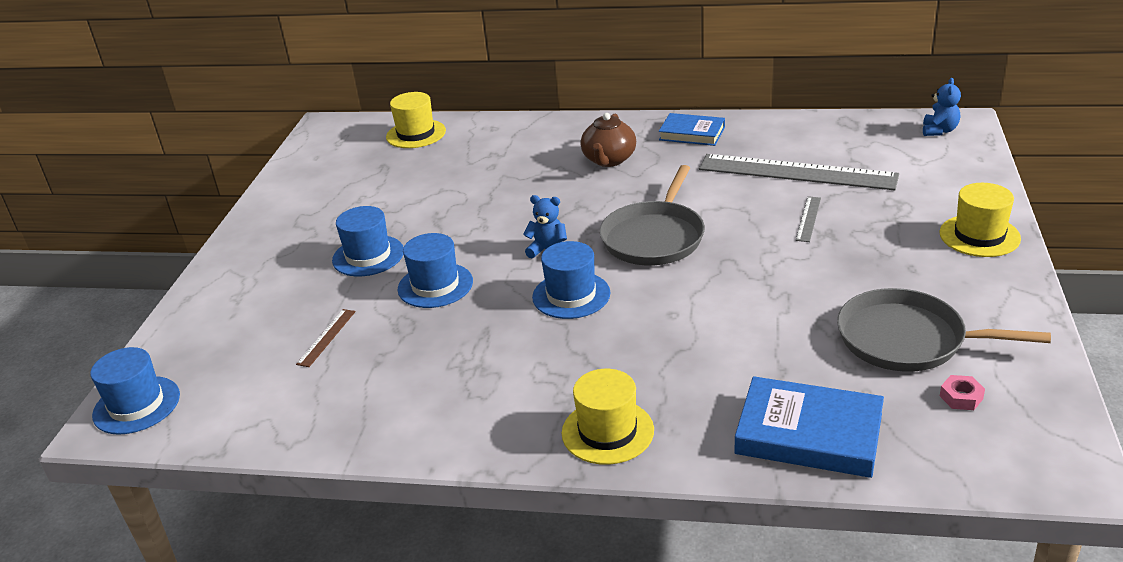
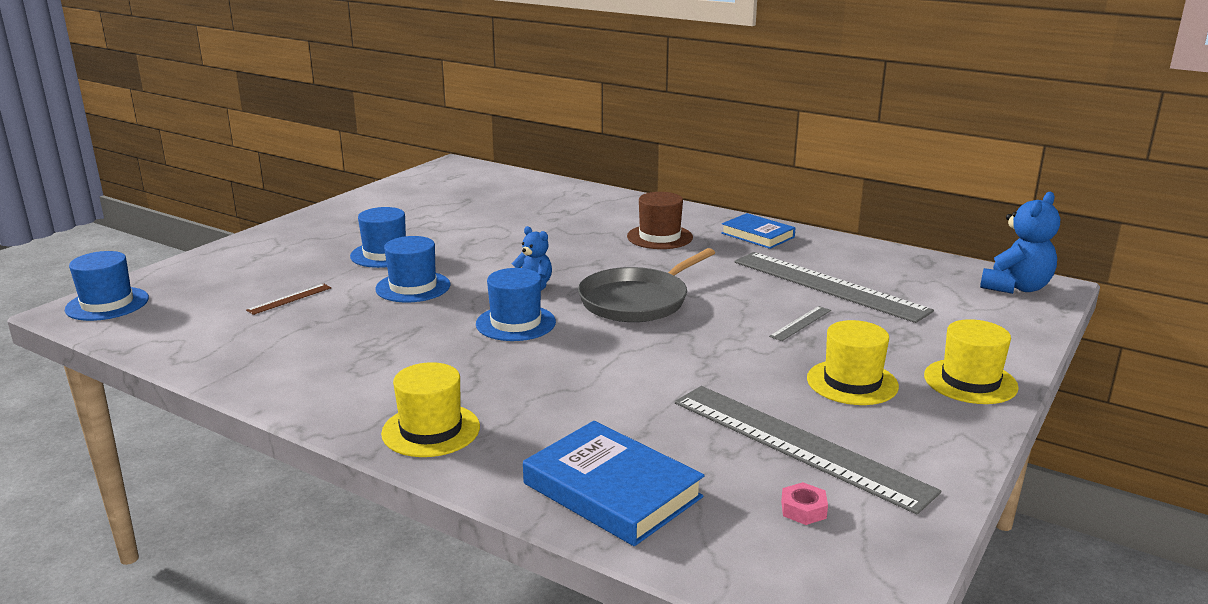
camera: 20 degrees right, 10 degrees down
yellow hat [386,92,446,148] -> yellow hat moved to [807,320,899,405]
brown teapot [580,113,636,167] -> brown hat [627,192,693,249]
grey pan [837,288,1051,372] -> grey ruler [675,386,941,514]
blue teddy bear [923,78,961,136] -> blue teddy bear [980,192,1060,294], size x1.63

